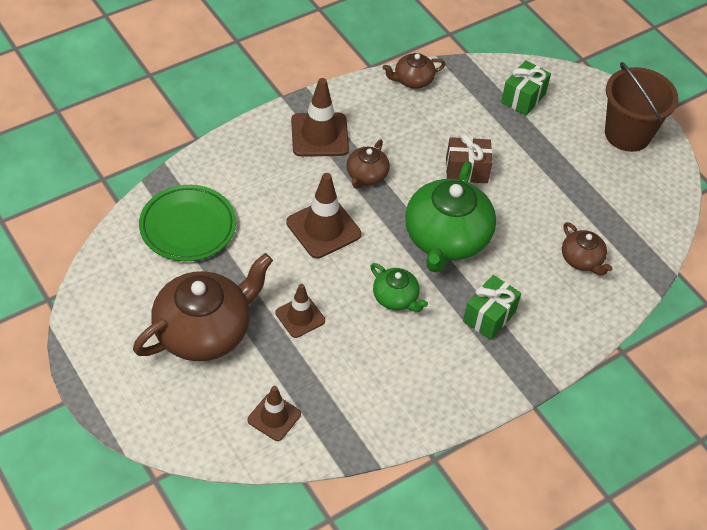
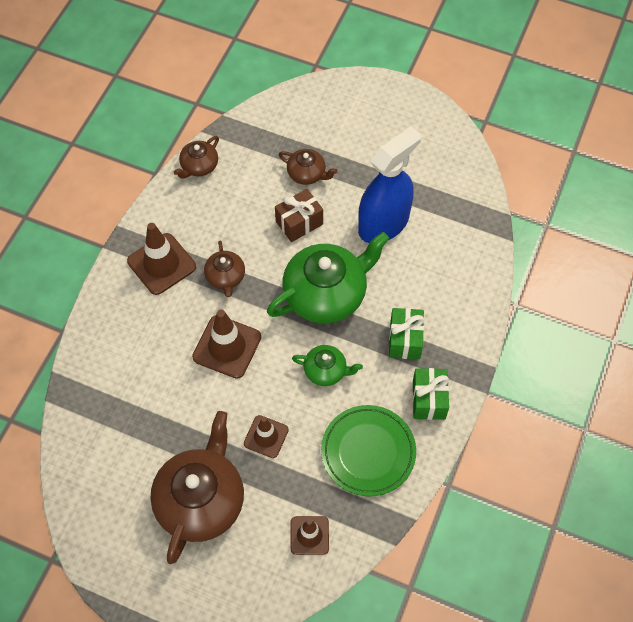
camera: 30 degrees left, 10 degrees up
green plate [139,185,236,261] -> green plate moved to [321,405,416,497]
green teapot [405,161,496,273] -> green teapot turned 105 degrees counterclockwise [267,232,389,323]
green gift [501,60,551,116] -> green gift moved to [413,368,449,420]
brown teapot [562,222,613,276] -> brown teapot moved to [279,149,338,185]
brown bucket [605,62,679,152] -> none
none -> blue spray bottle [358,126,421,243]

